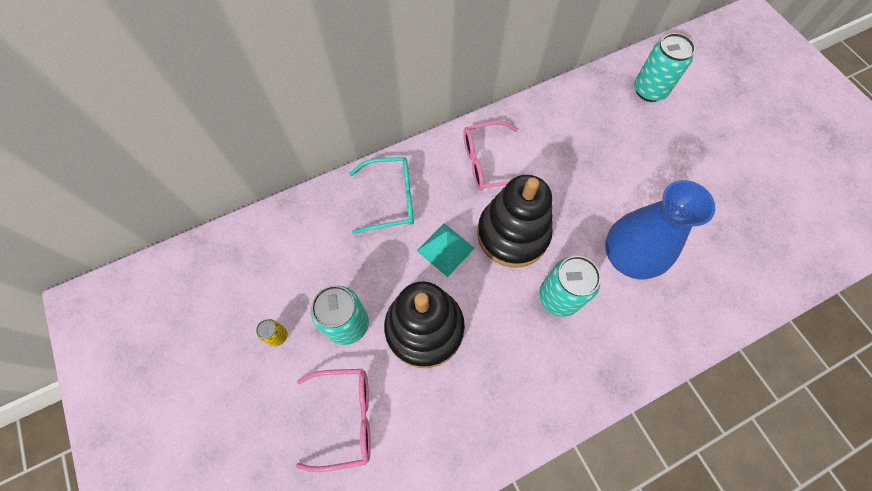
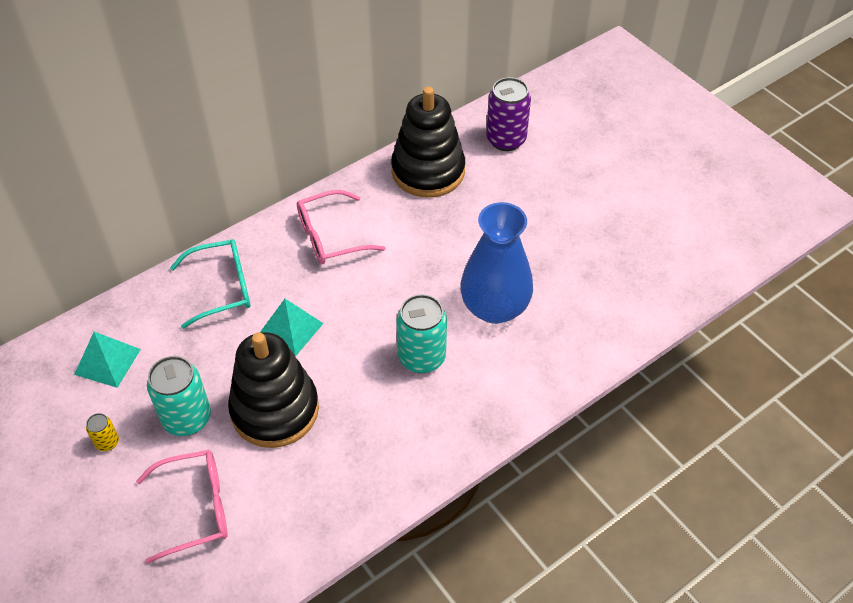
camera: 10 degrees left, 15 degrees down
black stacking toy [477,175,553,268] -> black stacking toy moved to [391,87,465,198]
turquoise can [634,33,695,102] -> purple can [486,77,531,151]
none -> turquoise pyramid [74,332,141,388]

